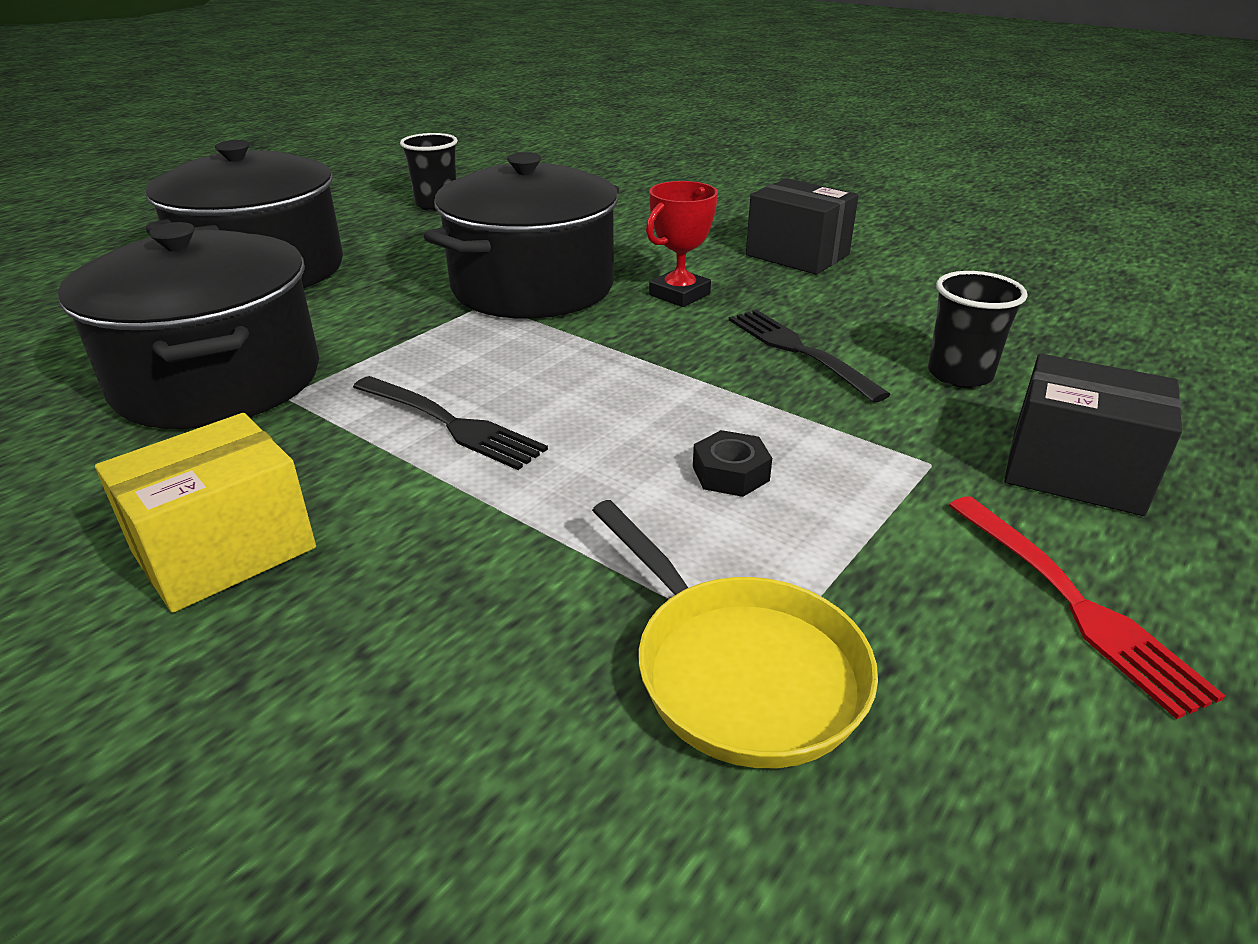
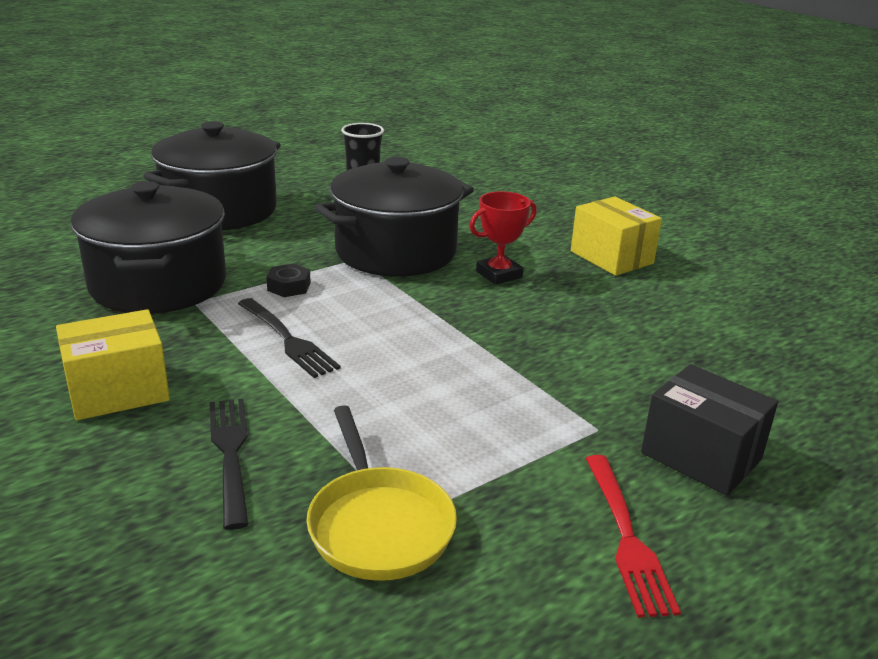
camera: 15 degrees right, 5 degrees down
black nut [693,430,772,497] -> black nut moved to [266,263,311,297]
black fork [729,310,891,403] -> black fork moved to [209,399,249,530]
black box [746,178,859,275] -> yellow box [571,197,662,276]
black cup [928,271,1028,388] -> none

